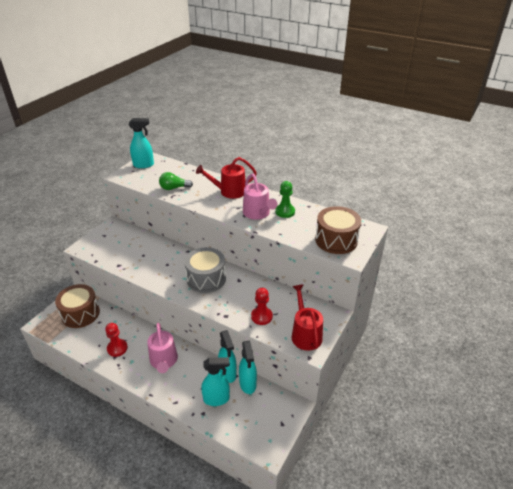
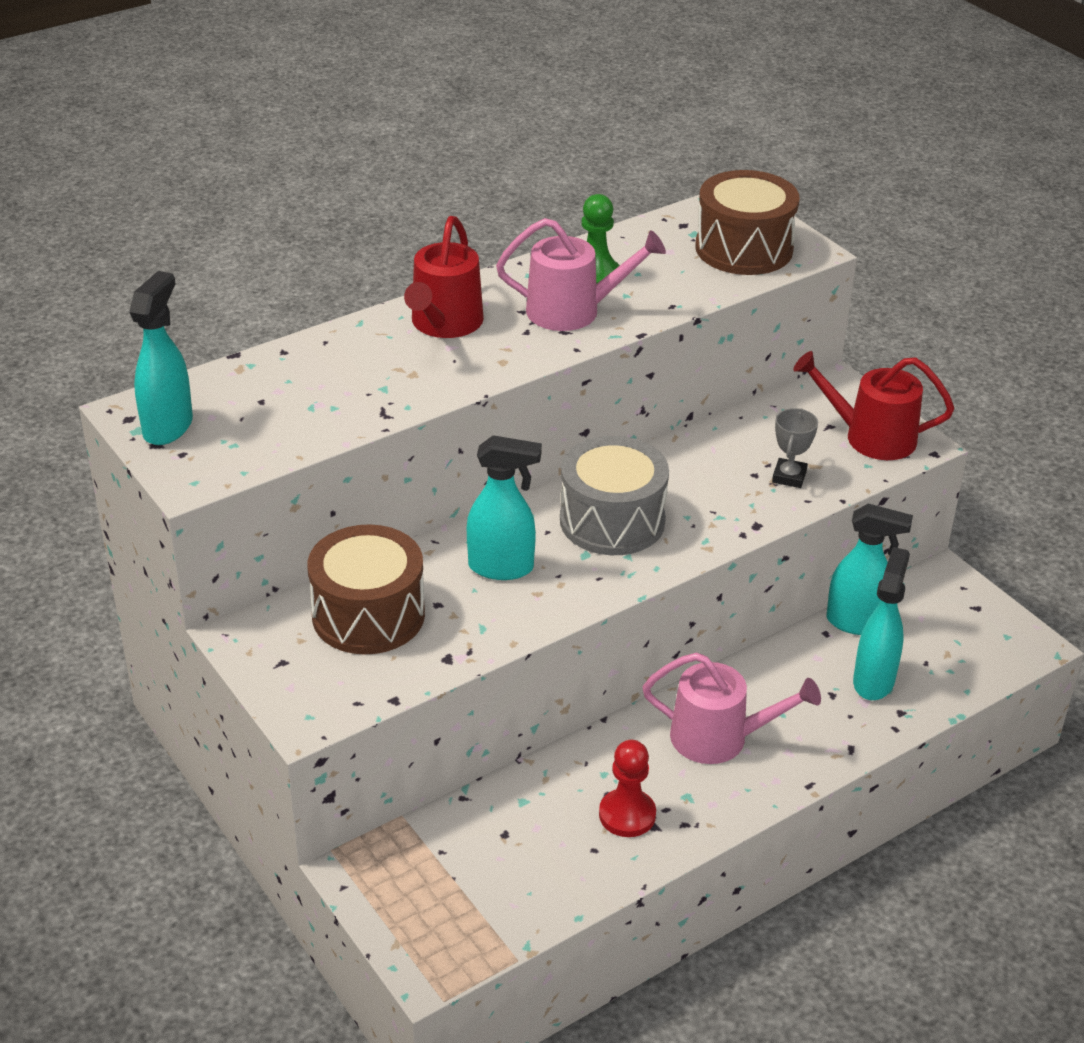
camera: 65 degrees left, 0 degrees up
brown drum [55,284,100,328] -> brown drum moved to [307,525,425,654]
green light bulb [159,172,193,190] -> none
turquoise spray bottle [218,330,237,383] -> turquoise spray bottle moved to [467,435,542,580]
red pawn [251,288,273,325] -> grey trophy [772,408,818,488]

